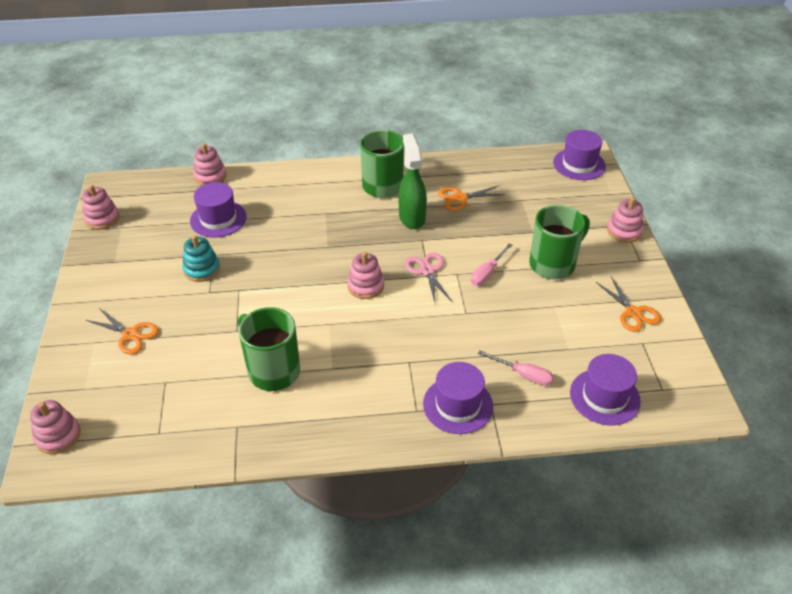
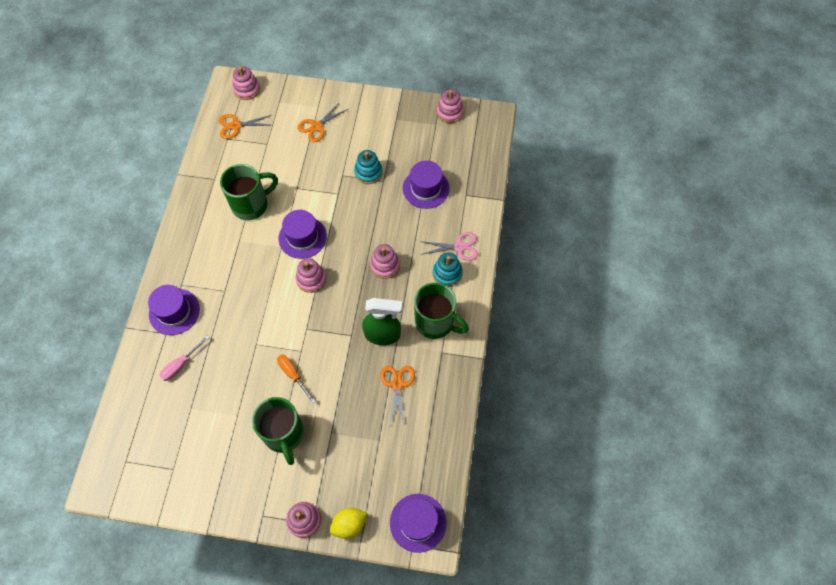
camera: 105 degrees right, 20 degrees up
pink stacking toy [193,143,226,185] -> pink stacking toy moved to [370,244,400,279]
pink scissors [405,253,452,302] -> pink scissors moved to [420,232,478,261]
pink screwdriver [471,243,513,286] -> orange screwdriver [277,355,316,404]
purple hat [570,354,641,426] -> purple hat moved to [279,210,327,259]
orange scissors [596,277,661,332] -> orange scissors moved to [219,114,271,139]
none -> yellow lemon [330,508,367,539]
none -> turquoise stacking toy [433,253,463,287]

